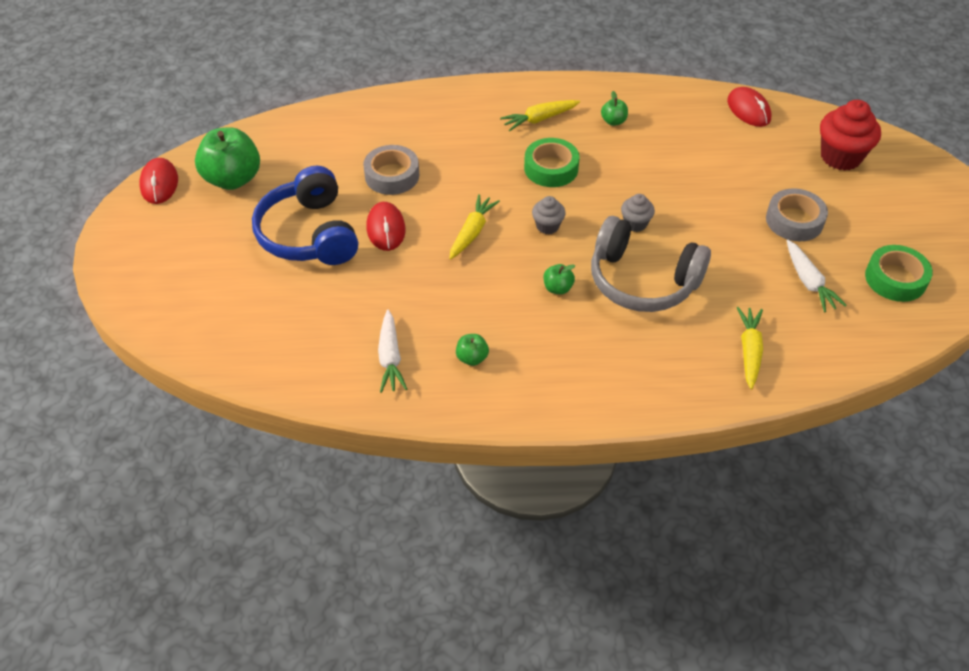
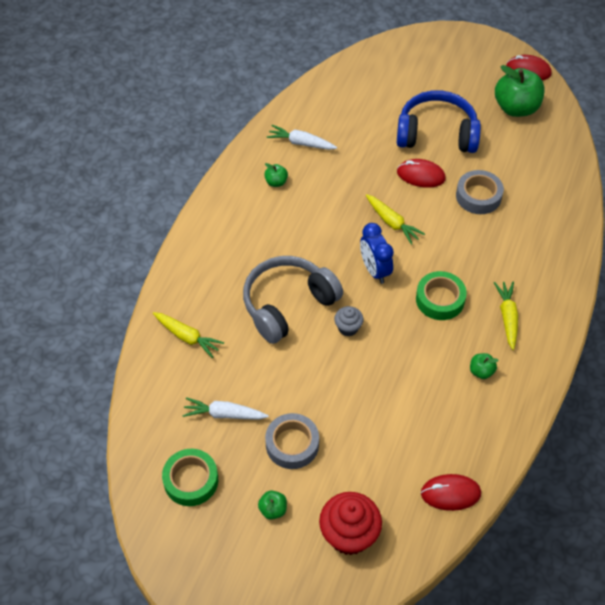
camera: 115 degrees right, 5 degrees up
grey cupcake [532,196,566,235] -> blue clock [360,223,394,284]
green apple [544,264,575,295] -> green apple moved to [258,490,287,520]

